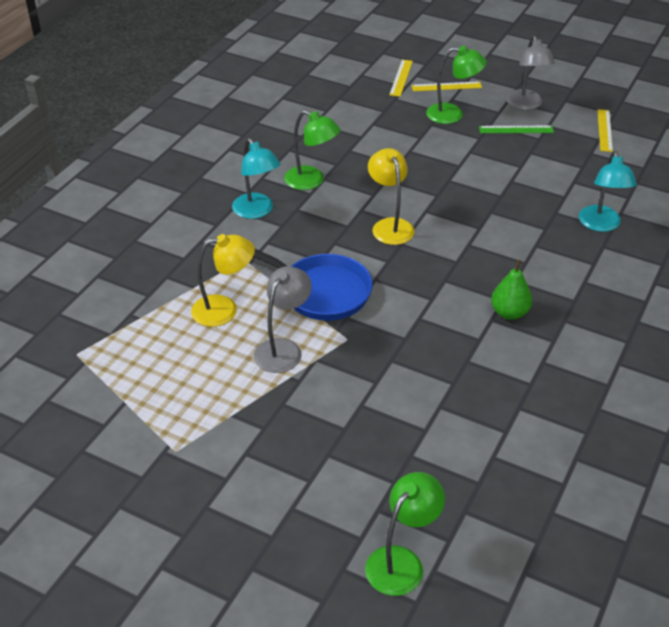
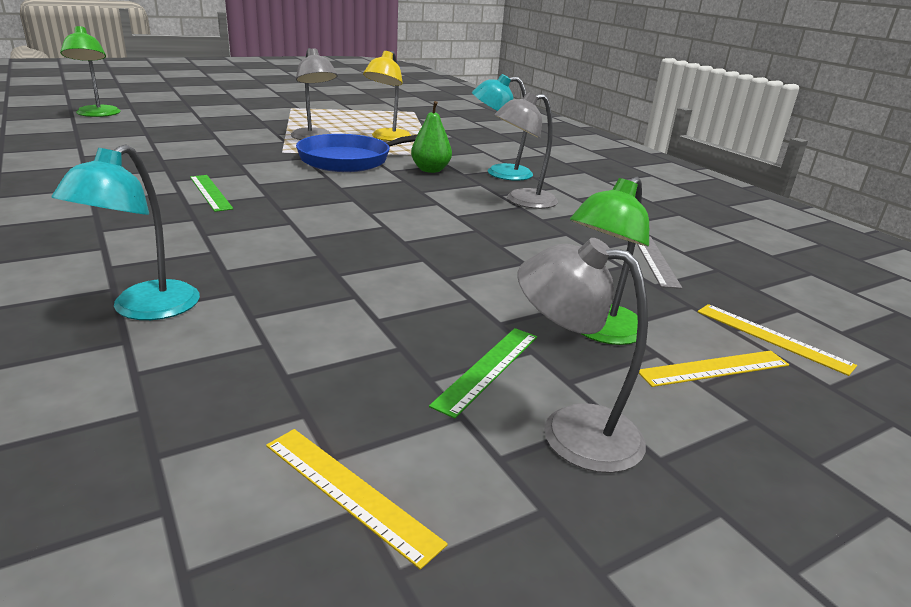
camera: 120 degrees right, 15 degrees down
green lamp [284,110,340,190] -> grey lamp [494,92,558,209]
yellow lamp [368,148,415,245] -> none
yellow ruler [411,81,482,91] -> yellow ruler turned 45 degrees clockwise [639,351,789,387]
green pear [491,260,532,320] -> green pear moved to [411,101,452,173]
turquoise lamp [579,151,637,232] -> turquoise lamp turned 105 degrees counterclockwise [51,144,200,320]
none -> green ruler [190,175,234,212]
none -> grey ruler [637,236,682,289]

